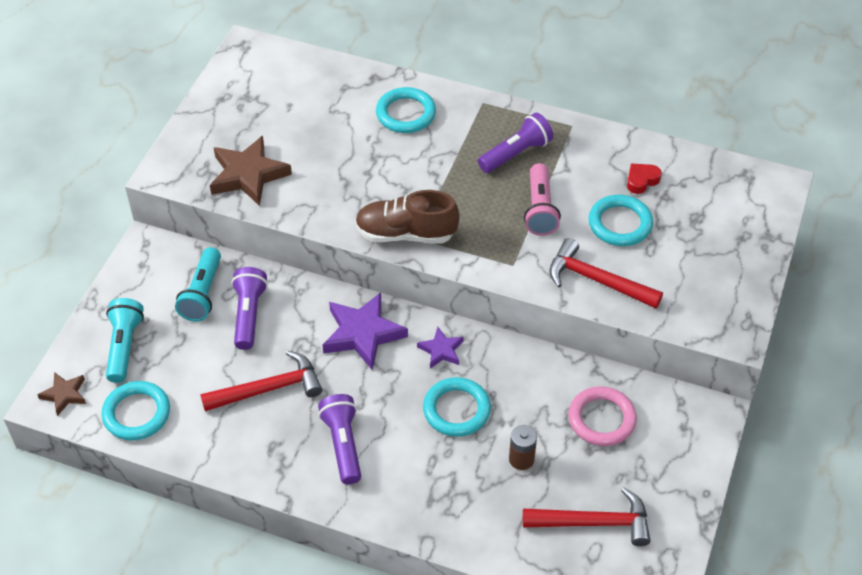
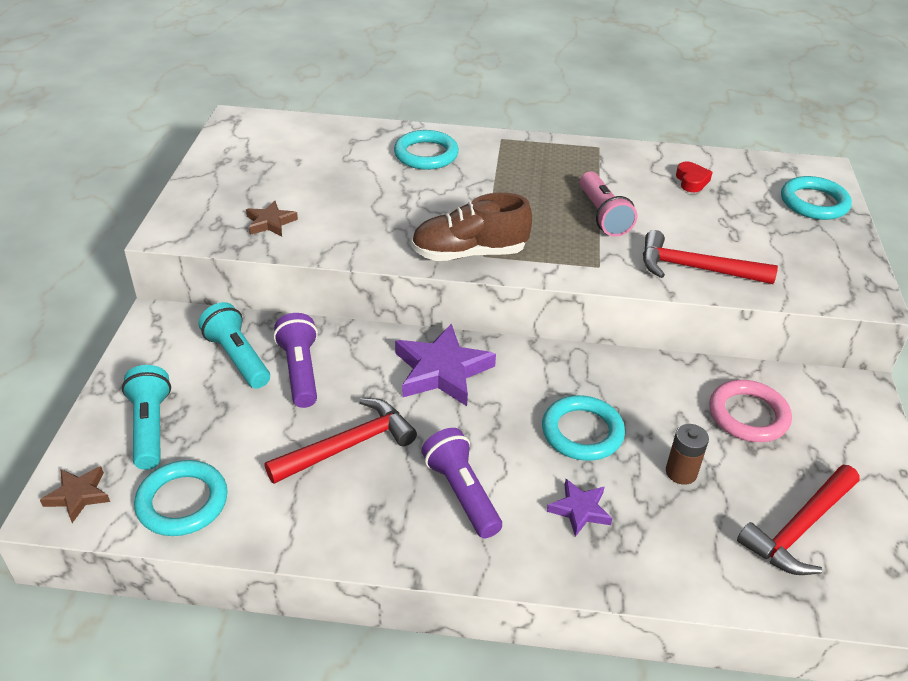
camera: 15 degrees left, 10 degrees down
turquoise flashlight [175,247,221,322] -> turquoise flashlight turned 150 degrees clockwise [199,302,270,389]
brown star [210,136,292,206] -> brown star [246,200,298,236], size x0.54
purple star [417,327,464,369] -> purple star moved to [547,479,612,537]
purple flashlight [478,112,553,173] -> none
red hammer [523,488,650,546] -> red hammer turned 150 degrees clockwise [737,465,860,575]
turquoise ring [588,195,653,246] -> turquoise ring moved to [781,176,852,220]
red heart [627,163,662,194] -> red heart turned 135 degrees clockwise [676,161,713,192]

